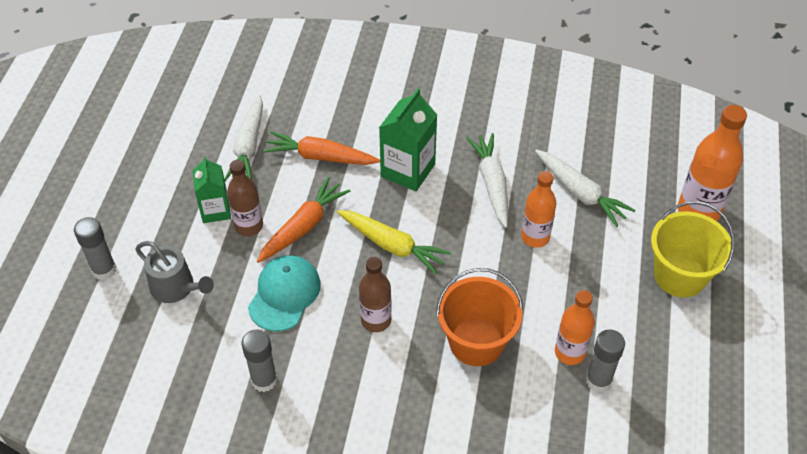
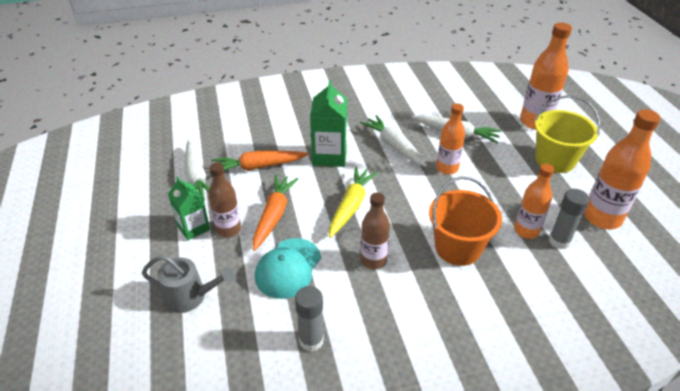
camera: 25 degrees left, 10 degrees down
grey glue stick [74,217,116,280] -> none
turquoise cap [248,255,321,331] -> turquoise cap turned 150 degrees counterclockwise [255,238,321,299]
yellow carrot [337,210,451,275] -> yellow carrot turned 75 degrees counterclockwise [329,166,378,238]
none -> orange bottle [584,109,660,229]

